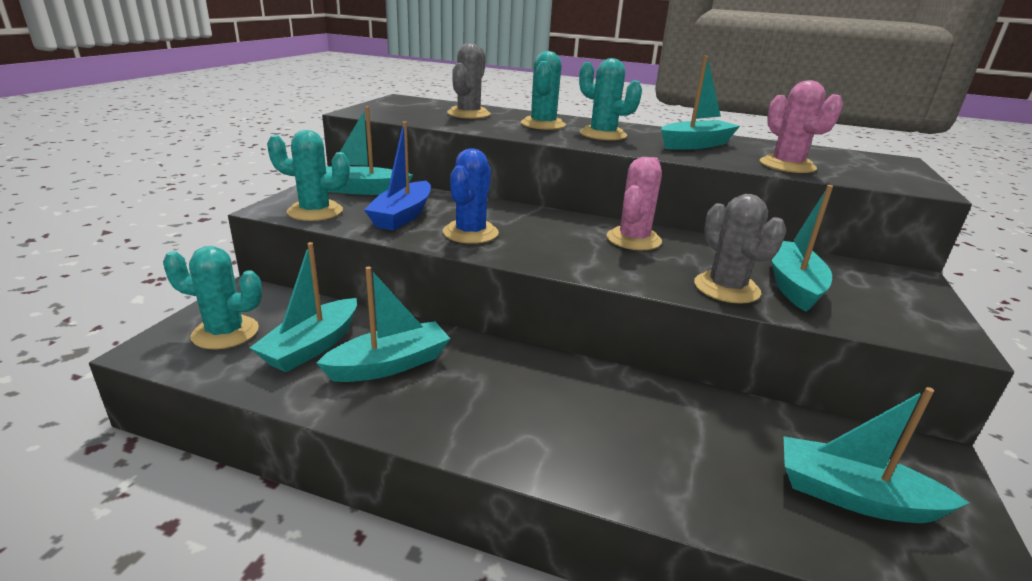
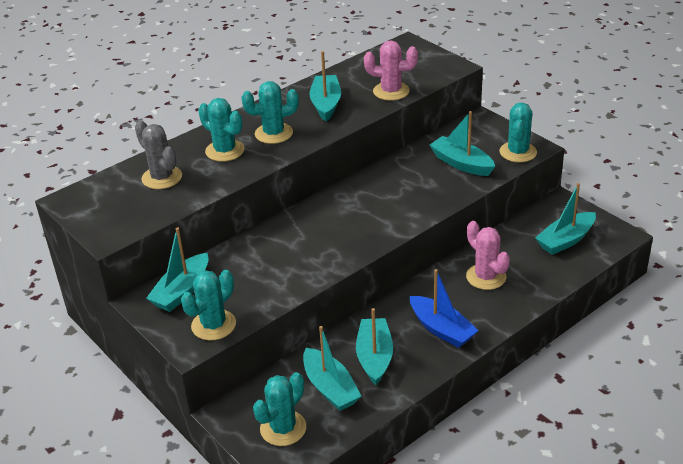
camera: 55 degrees left, 10 degrees up
blue boat [364,121,431,231] -> blue boat moved to [410,269,479,348]
blue cactus [443,148,499,244] -> none
pink cactus [606,157,662,250] -> pink cactus moved to [466,221,510,290]
grey cactus [694,194,786,304] -> none
none -> turquoise cactus [500,103,537,162]

